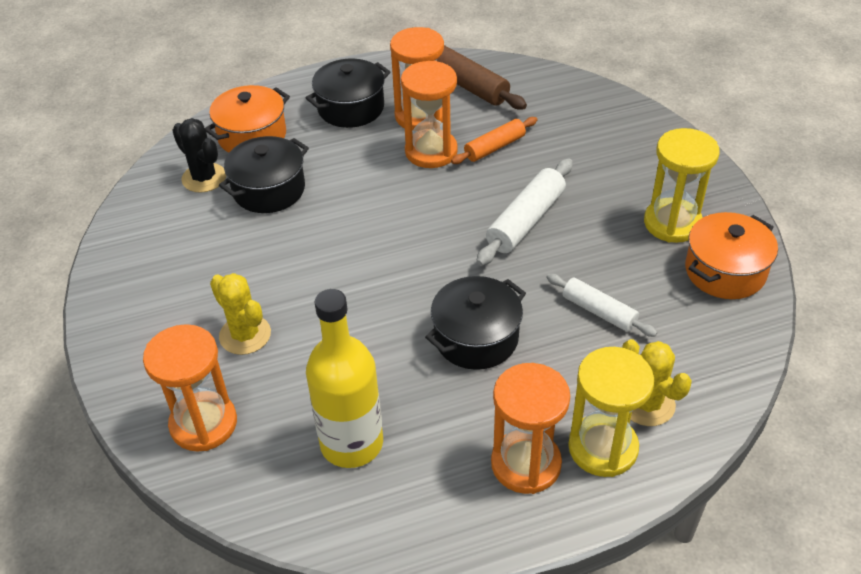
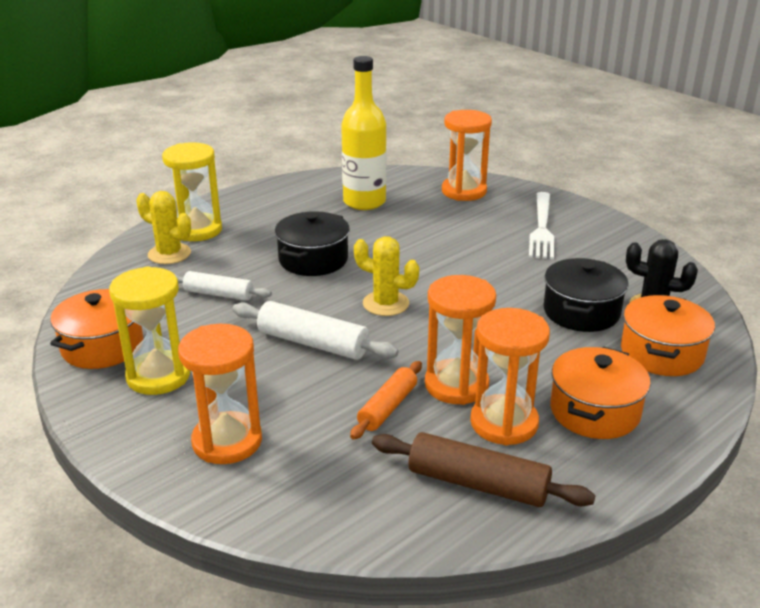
camera: 155 degrees right, 15 degrees down
yellow cactus [210,273,271,355] -> yellow cactus moved to [354,236,419,316]
black pot [306,59,390,128] -> orange pot [550,347,651,439]
white rolling pin [476,159,573,266] -> white rolling pin turned 75 degrees counterclockwise [232,301,399,360]
orange hourglass [491,363,570,494] -> orange hourglass moved to [178,324,262,464]
none -> white fork [529,192,554,259]

